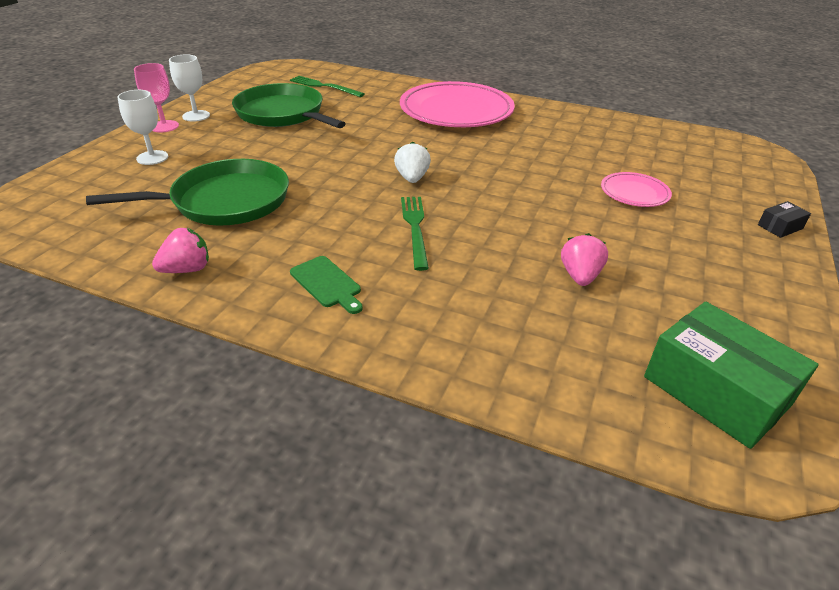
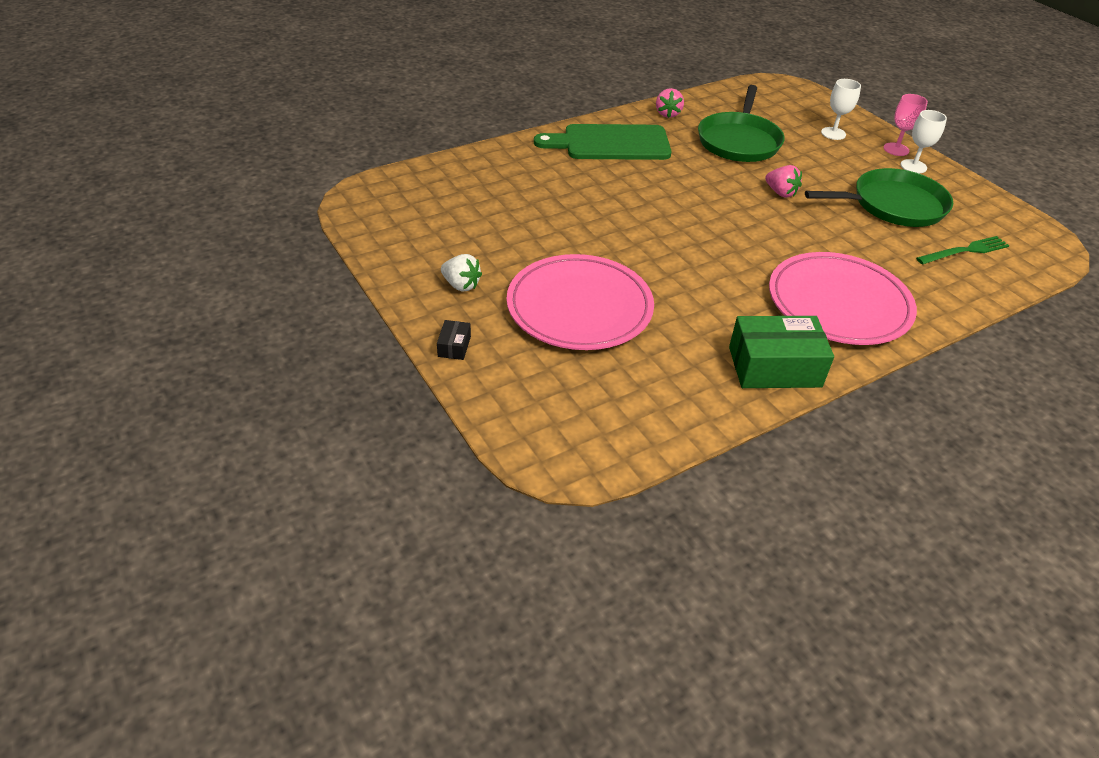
camera: 125 degrees right, 5 degrees up
green cutting board [290,256,363,314] -> green cutting board [534,124,671,160], size x2.22
white strawberry [394,142,431,183] -> white strawberry moved to [441,254,482,292]
green fork [401,197,429,271] -> none
pink strawberry [561,233,608,286] -> pink strawberry moved to [765,165,802,198]
pink plate [601,172,672,207] -> pink plate [507,254,654,350], size x2.11
green box [644,302,819,449] -> green box moved to [729,316,834,388]

